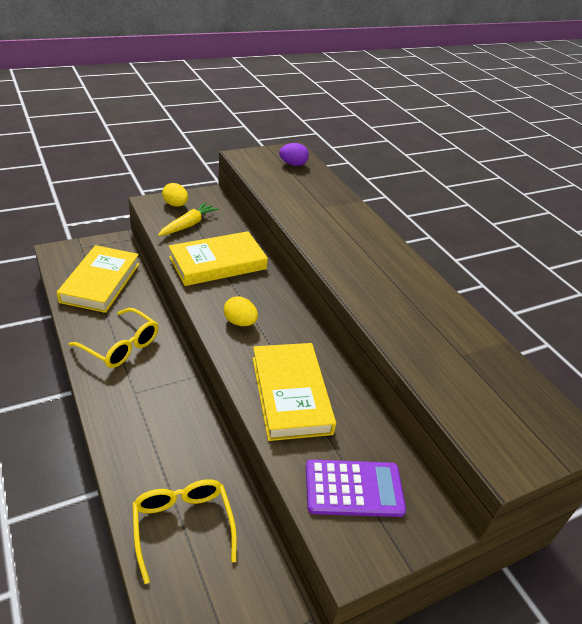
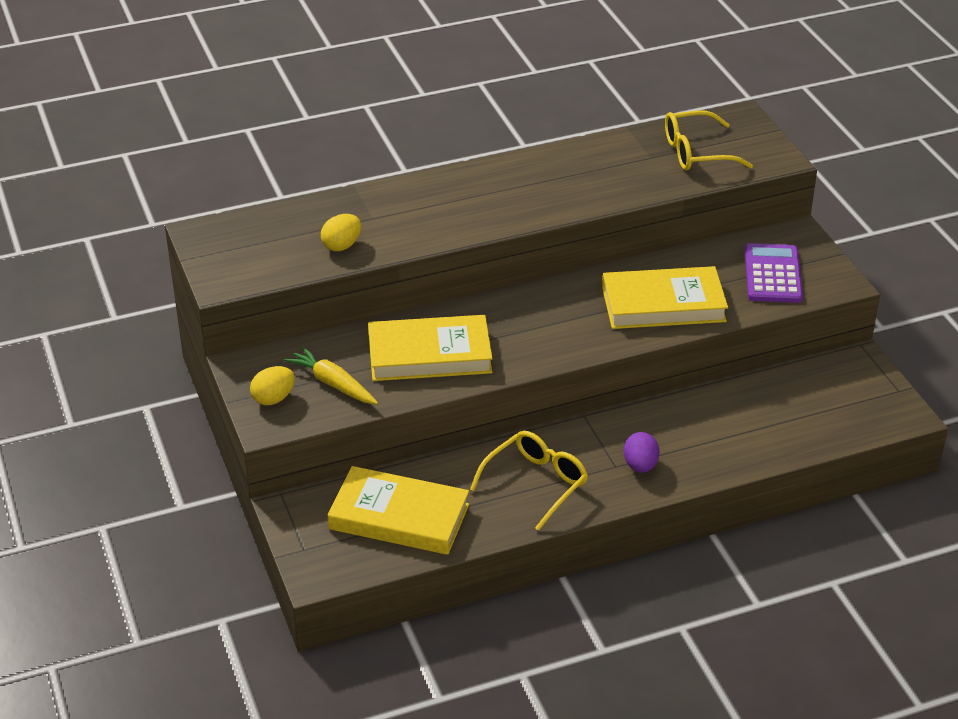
camera: 80 degrees left, 0 degrees up
yellow glasses [132,479,237,584] -> yellow glasses moved to [665,110,753,171]
yellow book [169,231,268,286] -> yellow book turned 75 degrees counterclockwise [368,315,493,381]
yellow egg [224,296,258,326] -> yellow egg moved to [321,214,361,251]
purple egg [279,143,309,166] -> purple egg moved to [624,432,660,473]

